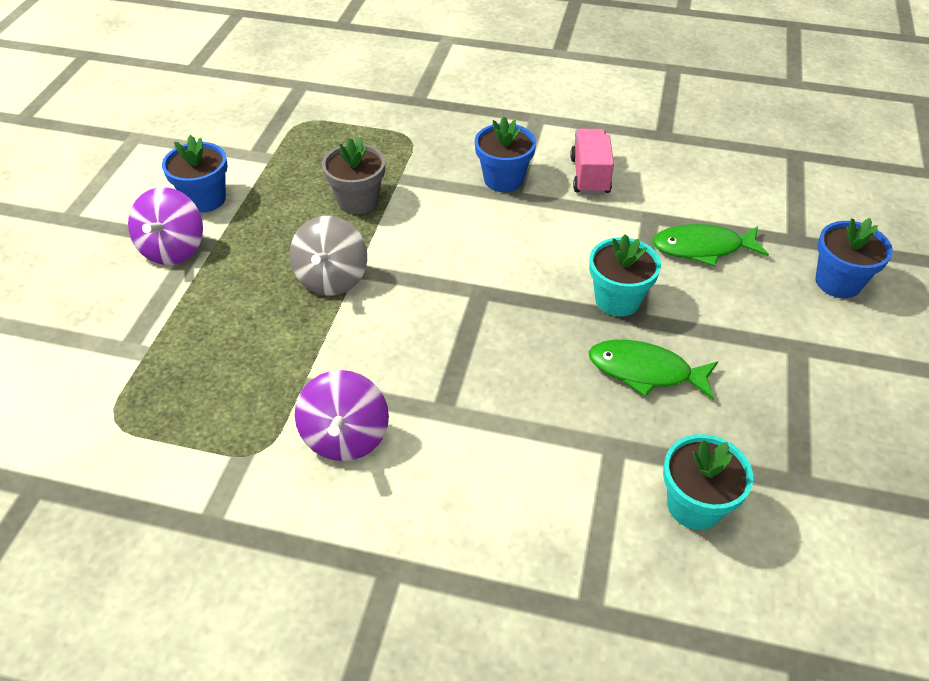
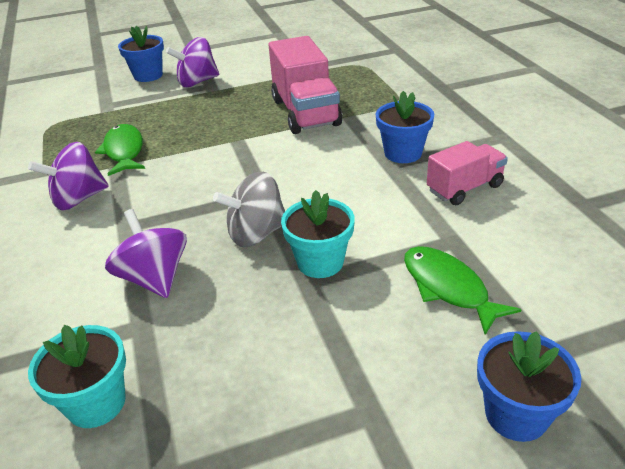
camera: 60 degrees right, 10 degrees down
blue flower pot [162,135,228,213] -> blue flower pot moved to [118,26,164,82]
grey spinning top [289,216,367,295] -> grey spinning top moved to [213,172,285,247]
grey flower pot [322,137,385,214] -> pink truck [269,36,342,134]
green fish [589,340,718,399] -> green fish moved to [95,124,145,176]
none -> purple spinning top [105,209,187,298]

